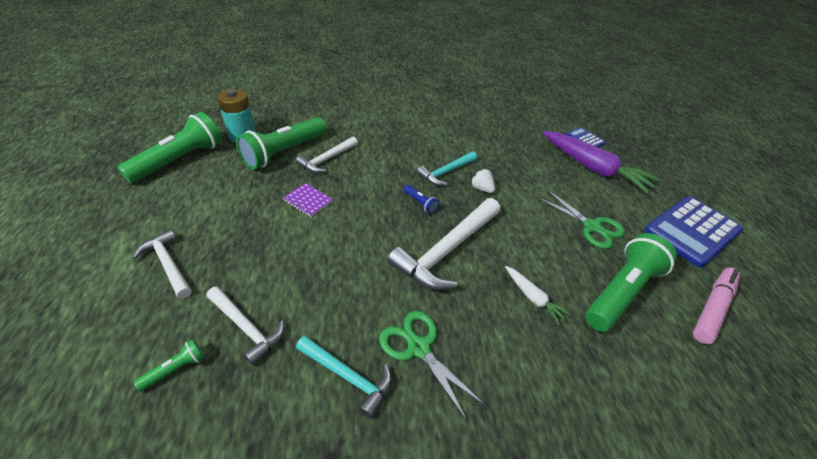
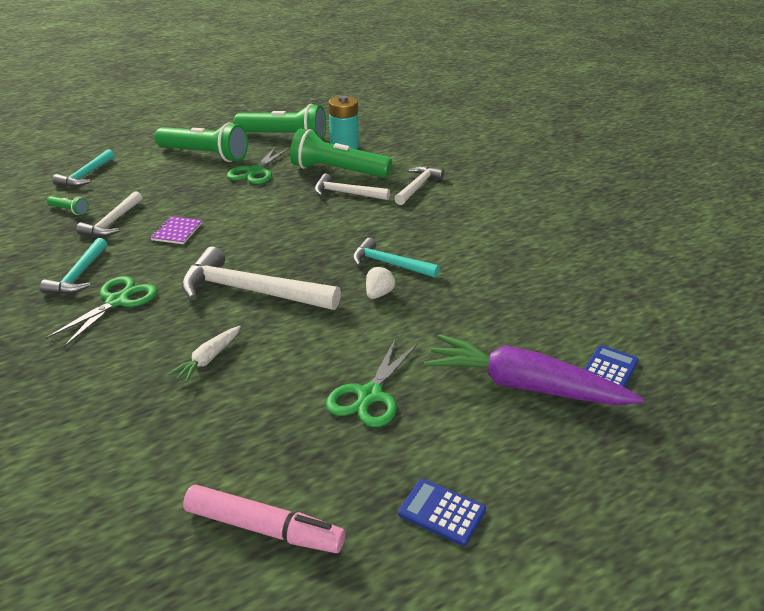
camera: 70 degrees right, 10 degrees down
white hammer [133,229,192,299] -> white hammer moved to [394,166,445,205]
purple notebook [283,183,333,217] -> purple notebook moved to [150,216,203,244]
blue flashlight [404,185,439,214] -> none
purple carrot [542,131,660,194] -> purple carrot turned 90 degrees clockwise [424,334,644,405]
green flashlight [585,233,677,332] -> green flashlight moved to [155,123,248,162]
blue calculator [644,196,743,268] -> blue calculator [398,479,486,546], size x0.48
none -> turquoise hammer [52,149,115,187]
none -> green scissors [227,147,290,184]

